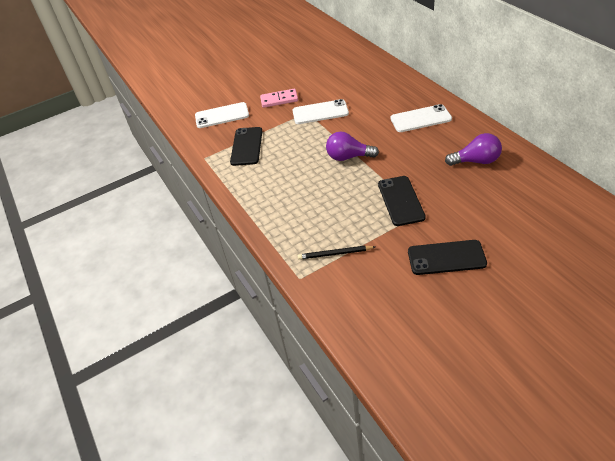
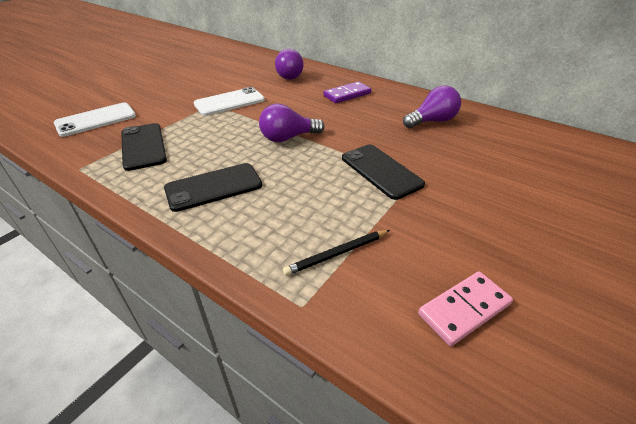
camera: 30 degrees left, 5 degrees down
pink domino [260,89,298,108] -> pink domino moved to [418,272,513,346]
white phone [390,104,452,132] -> purple domino [323,82,371,103]
black phone [408,240,487,275] -> black phone moved to [164,163,262,212]
none -> purple light bulb [275,49,304,80]

